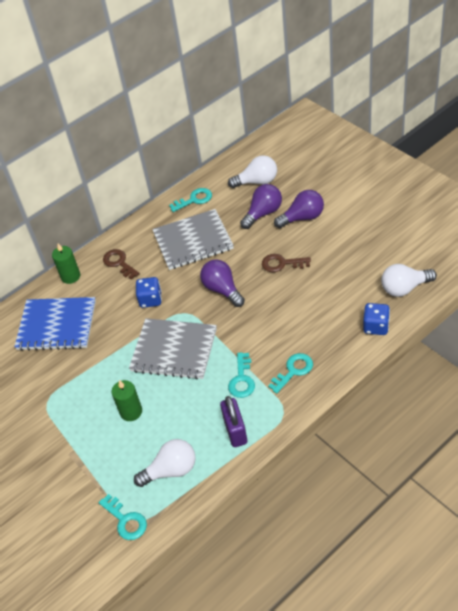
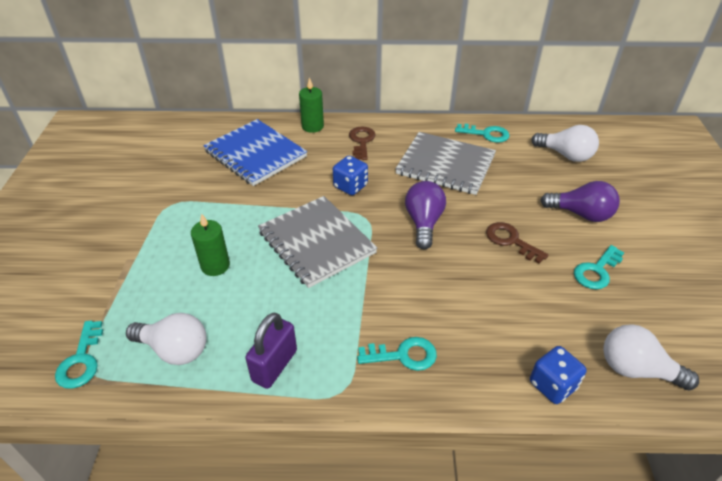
camera: 35 degrees right, 5 degrees down
turquoise key [228,352,255,398] -> turquoise key moved to [574,245,624,289]
purple light bulb [240,184,282,229] -> none

